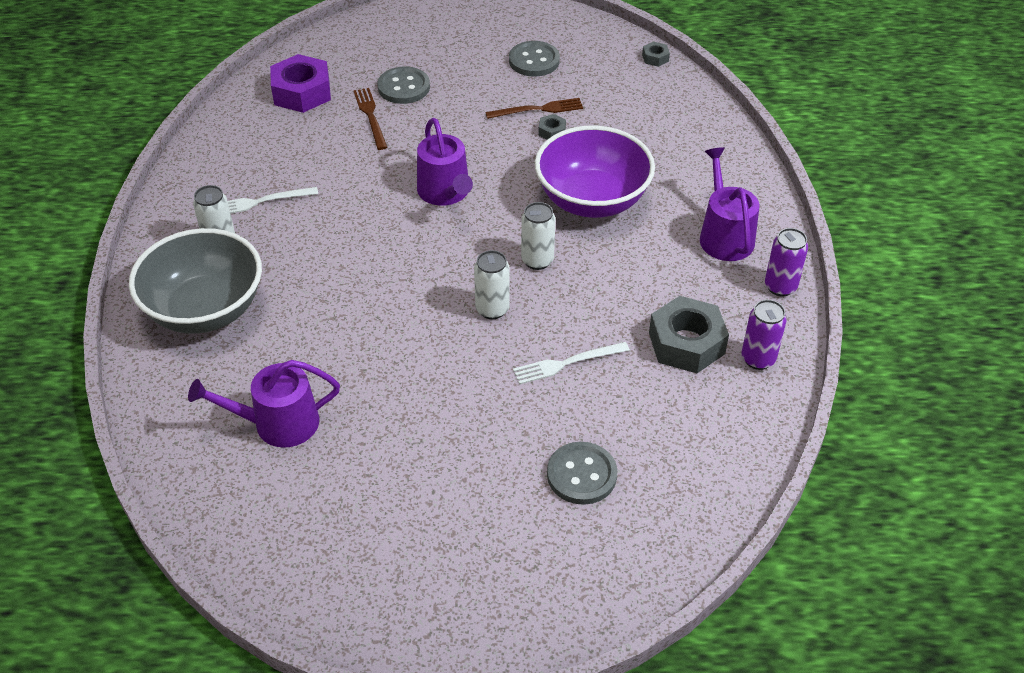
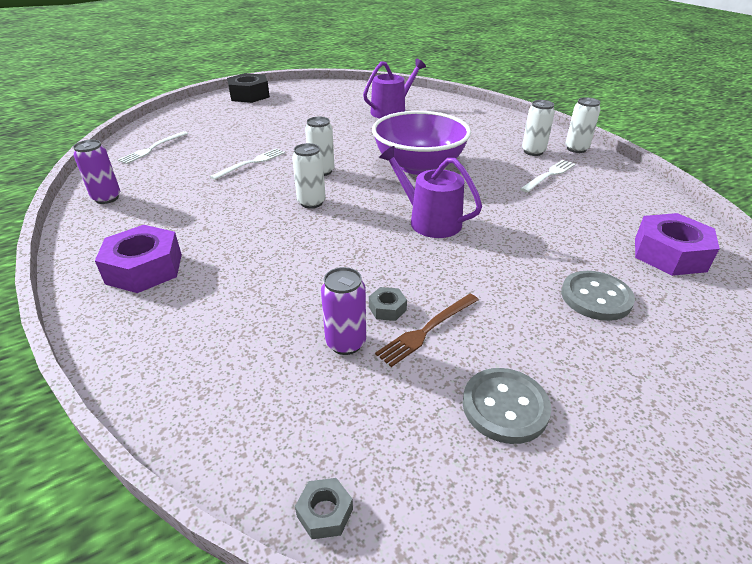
camera: 150 degrees right, 10 degrees down
grey bowl [129,228,262,334] -> none
brown fork [354,88,387,150] -> none
purple bowl [535,125,655,218] -> purple bowl moved to [372,111,471,175]
grey button [547,442,617,505] -> none
grey nut [649,296,729,373] -> none
purple watering can [700,147,759,261] -> purple nut [95,225,182,293]
purple can [765,228,808,296] -> purple can moved to [321,267,366,355]
none -> white fork [118,131,188,164]
none -> black nut [227,73,270,103]
none -> white can [565,97,600,153]

